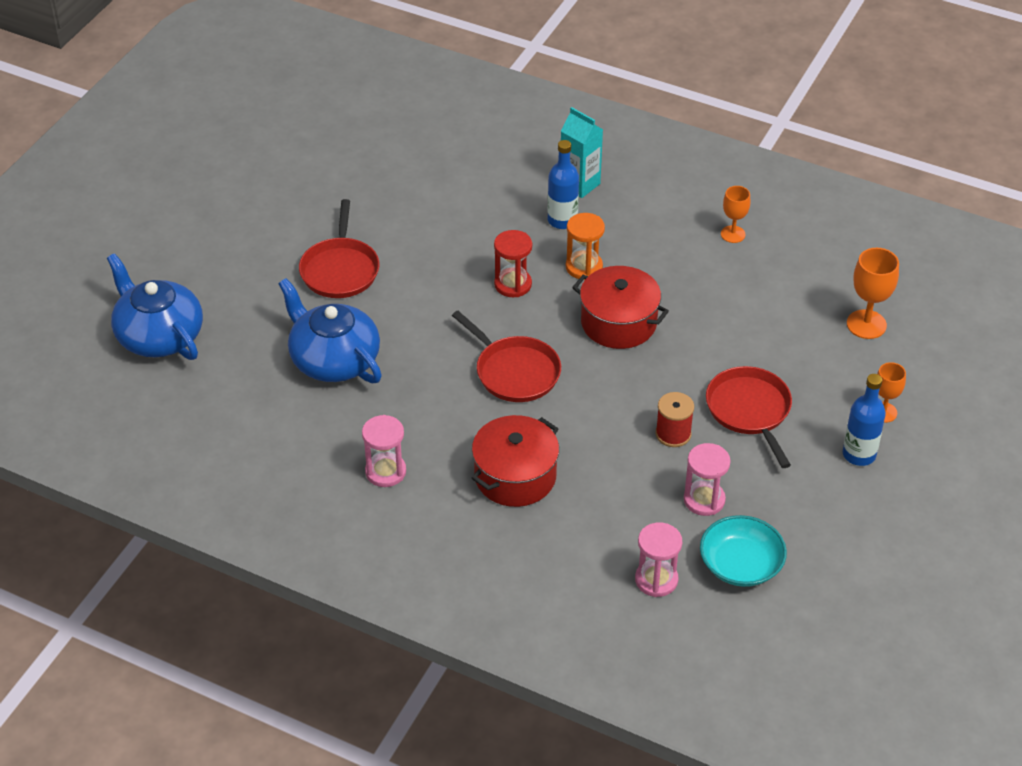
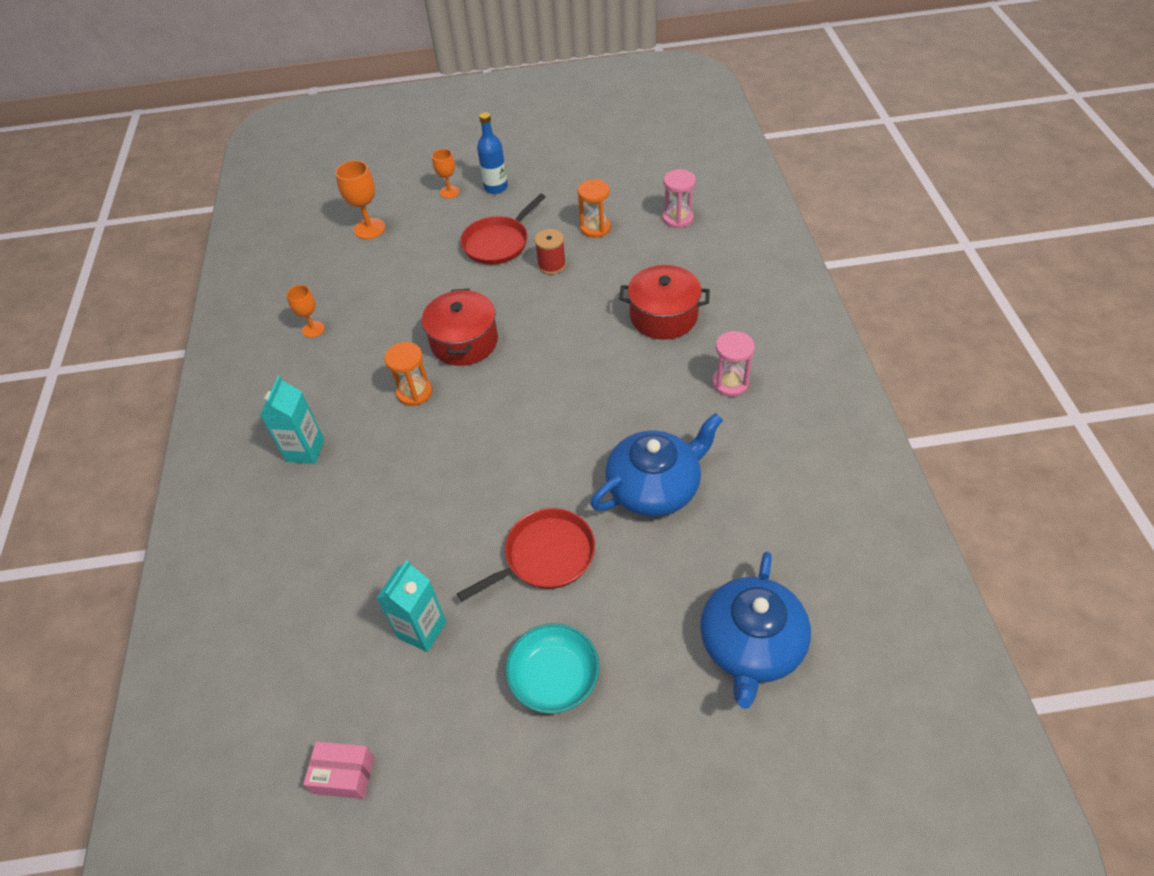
camera: 120 degrees left, 5 degrees up
blue teapot [278,278,382,383] -> blue teapot turned 135 degrees counterclockwise [590,413,723,517]
red pan [452,311,561,402] -> none
red hourglass [494,230,532,297] -> none
blue bottle [548,140,579,229] -> none
pink hourglass [684,443,731,516] -> orange hourglass [577,179,611,238]
turquoise bowl [700,515,787,587] -> turquoise bowl moved to [505,623,599,714]
none -> pink box [303,741,374,799]
none -> turquoise carton [376,560,446,652]

